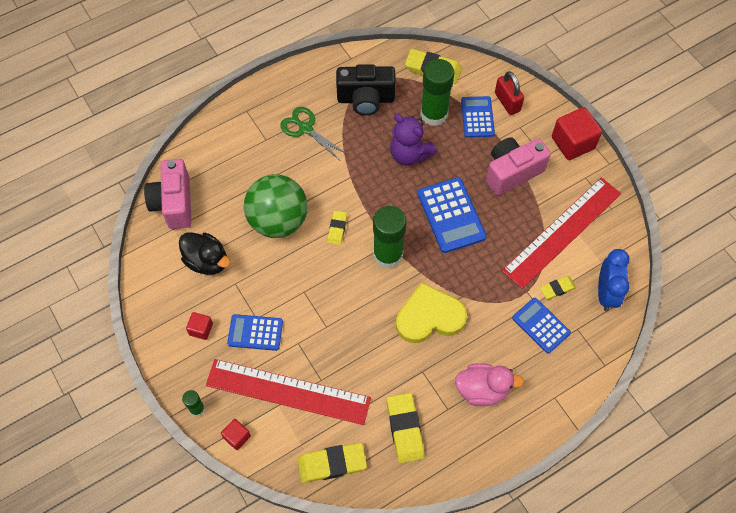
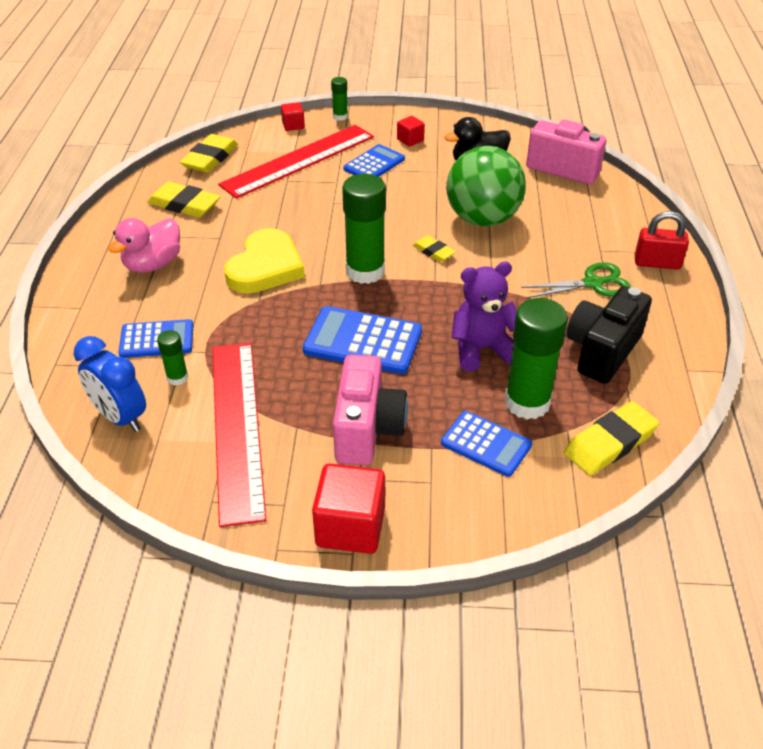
camera: 125 degrees right, 20 degrees down
red padlock [495,71,524,115] -> red padlock moved to [635,211,689,269]
yellow eraser [540,276,576,299] -> green glue stick [157,330,188,385]

